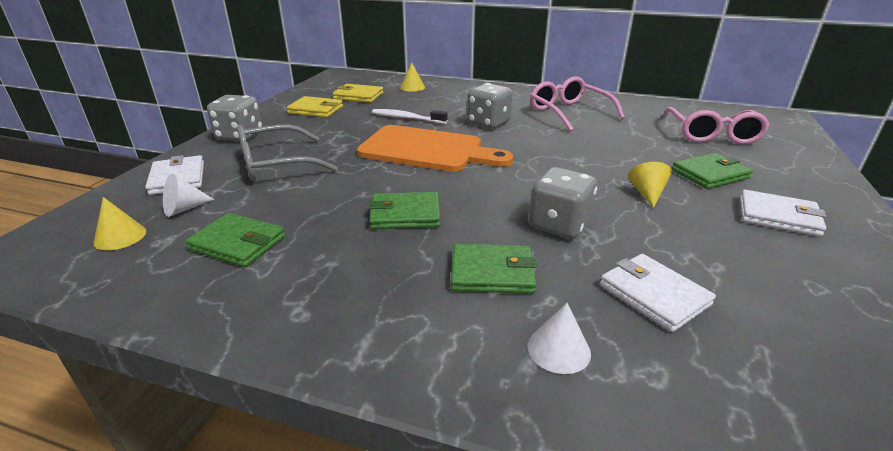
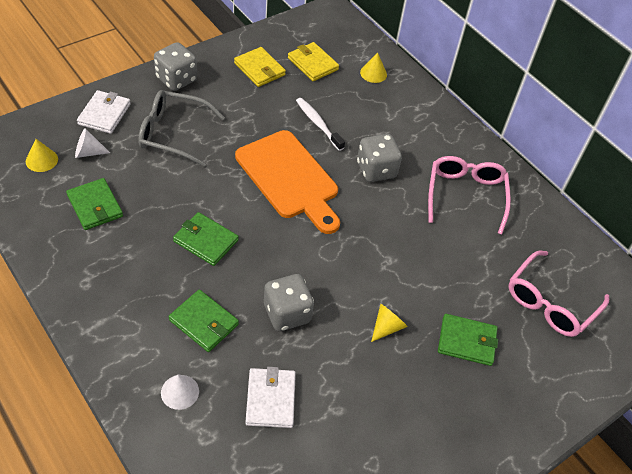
camera: 30 degrees right, 20 degrees up
white wallet [740,190,826,237] -> none

